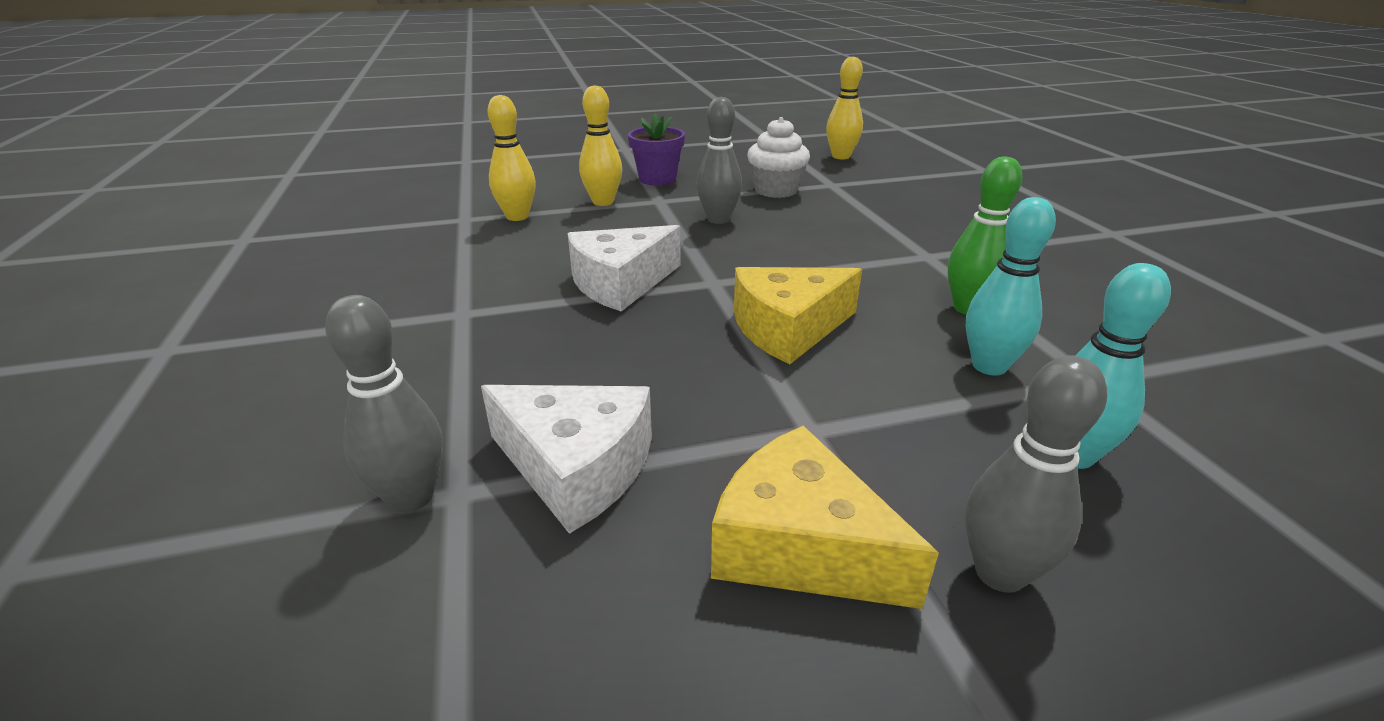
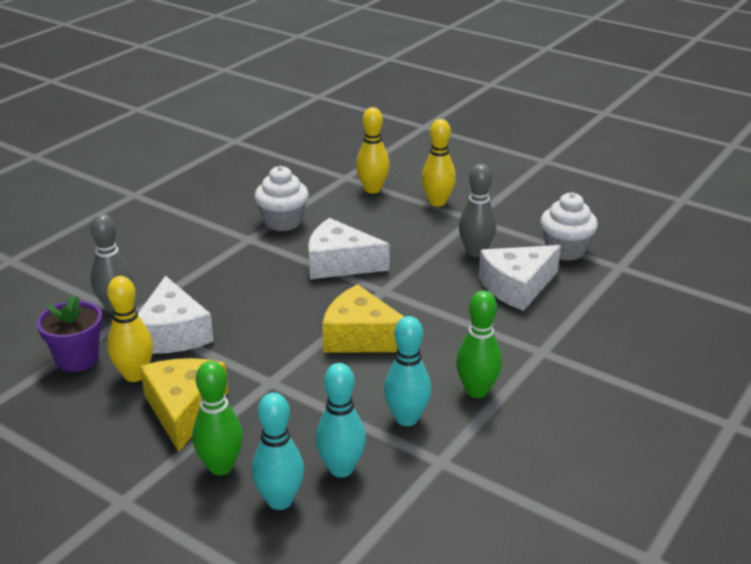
camera: 50 degrees right, 0 degrees up
purple flower pot [628,113,685,186] -> purple flower pot moved to [37,295,103,372]
yellow bowling pin [826,56,863,159] -> yellow bowling pin moved to [107,276,153,382]
grey bowling pin [965,355,1107,593] -> green bowling pin [192,361,243,475]
none -> turquoise bowling pin [252,393,304,510]
none -> white cupcake [254,166,309,231]
none -> white cheese [479,245,561,311]

